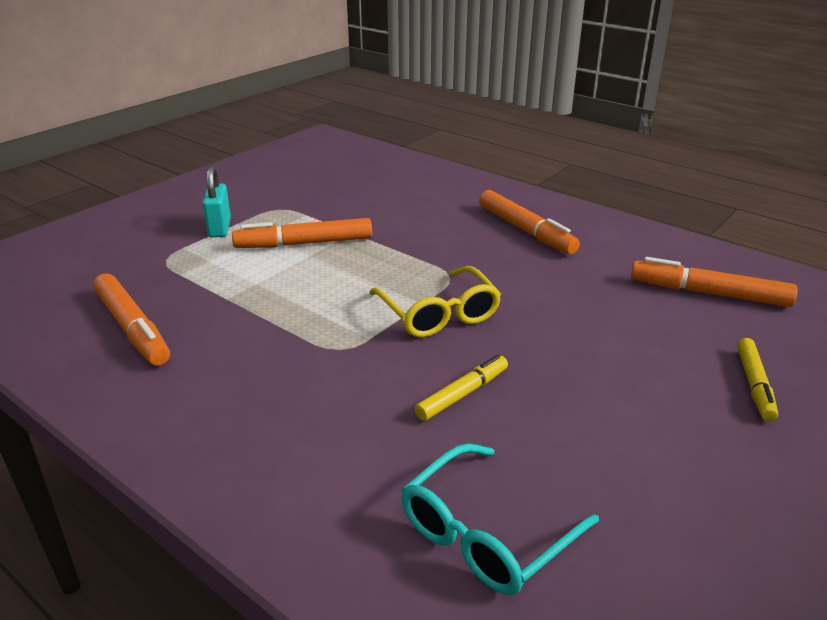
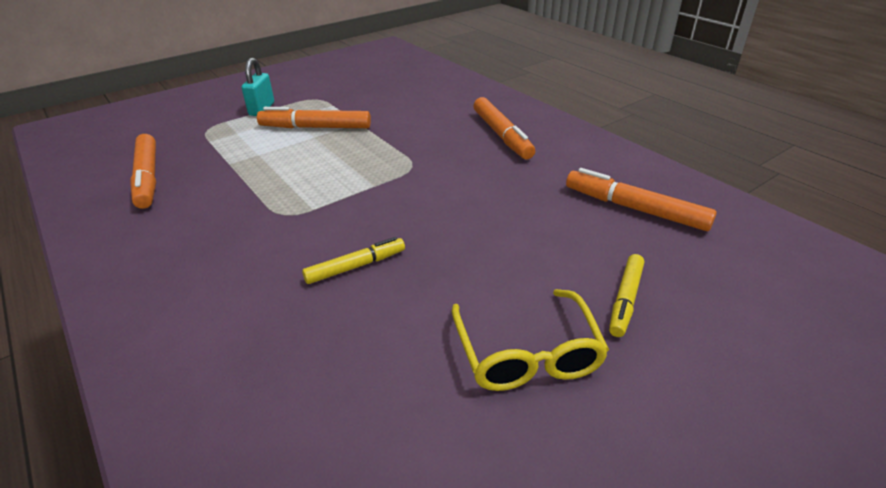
camera: 15 degrees right, 5 degrees up
yellow glasses [369,266,501,338] -> yellow glasses moved to [452,289,609,391]
turquoise glasses [401,443,599,595] -> none

